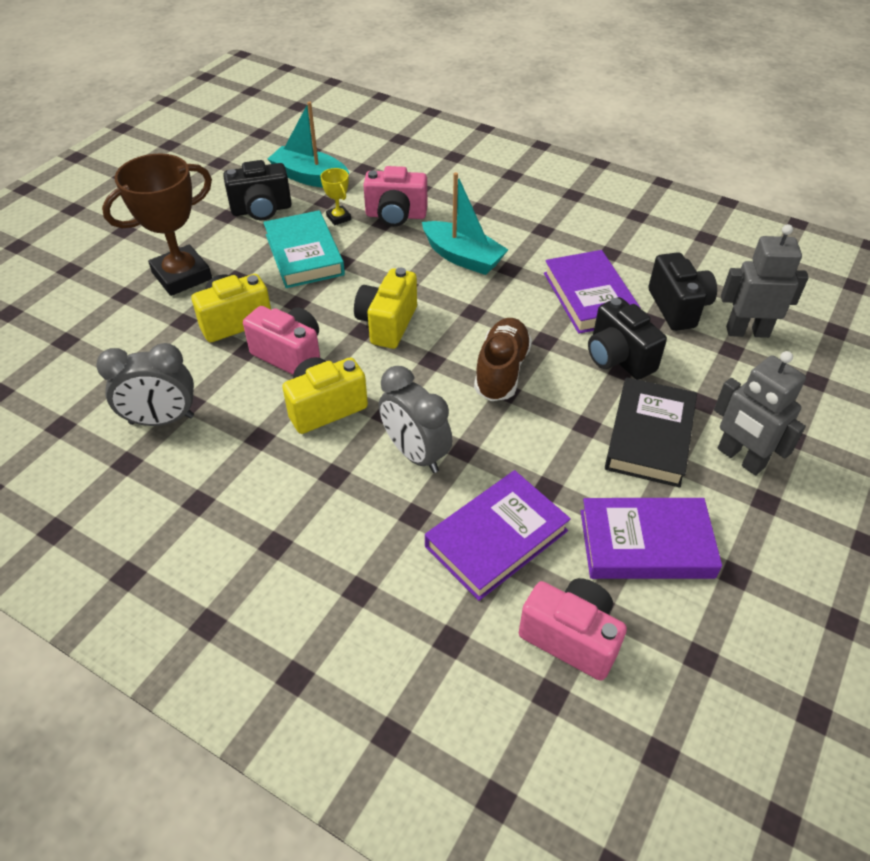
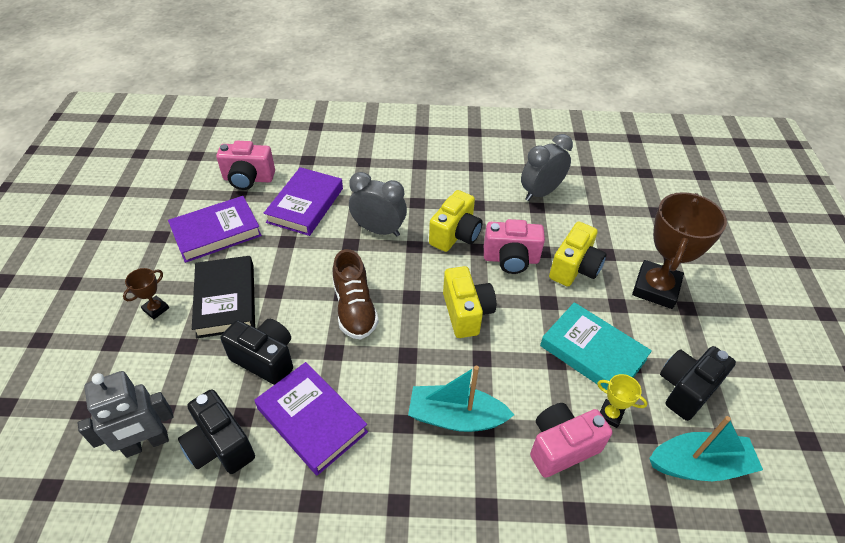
camera: 150 degrees right, 0 degrees up
grey robot [714,351,806,475] -> brown trophy [123,268,169,319]

